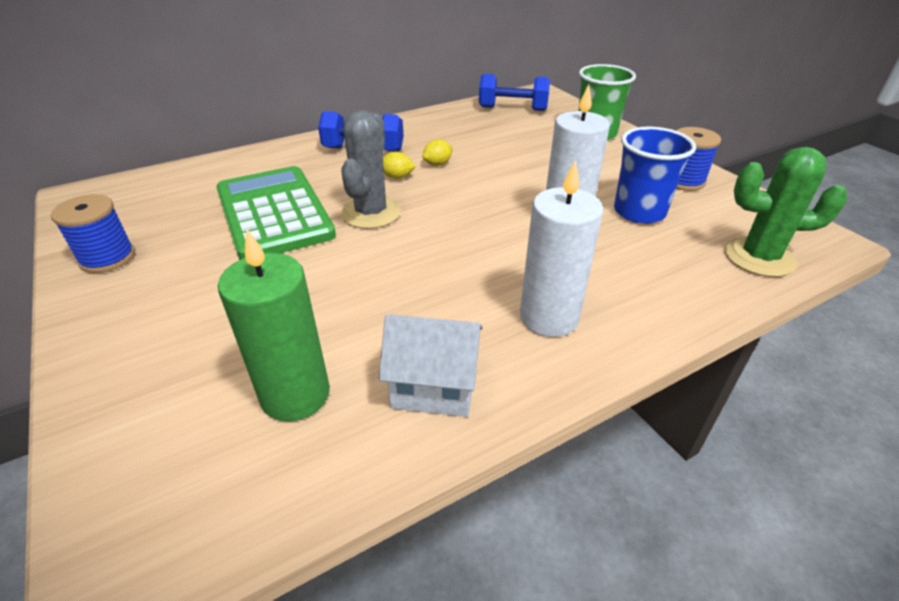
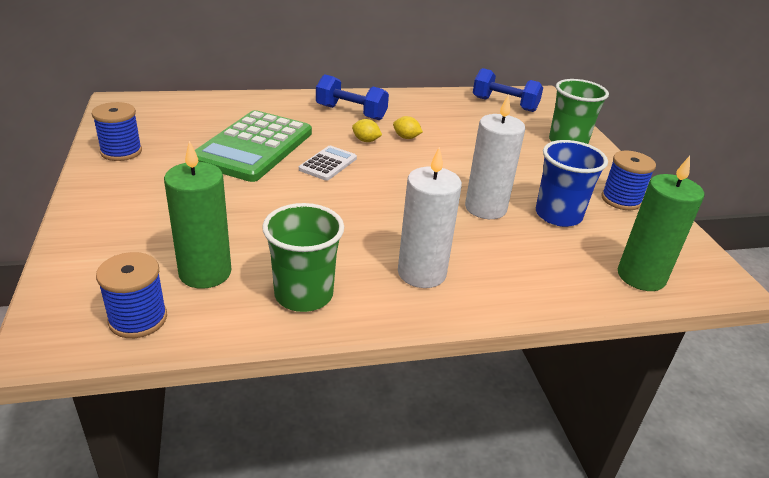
camera: 15 degrees right, 5 degrees down
green calculator [216,166,336,260] -> green calculator turned 150 degrees counterclockwise [195,110,312,182]
grey cactus [341,110,401,229] -> white calculator [299,146,357,181]
white house [379,314,483,417] -> green cup [262,203,344,312]
yellow lemon [422,139,453,166] -> yellow lemon turned 45 degrees clockwise [393,116,423,139]
green cactus [725,147,848,277] -> green candle [618,156,704,291]
none -> blue spool [96,252,167,338]

